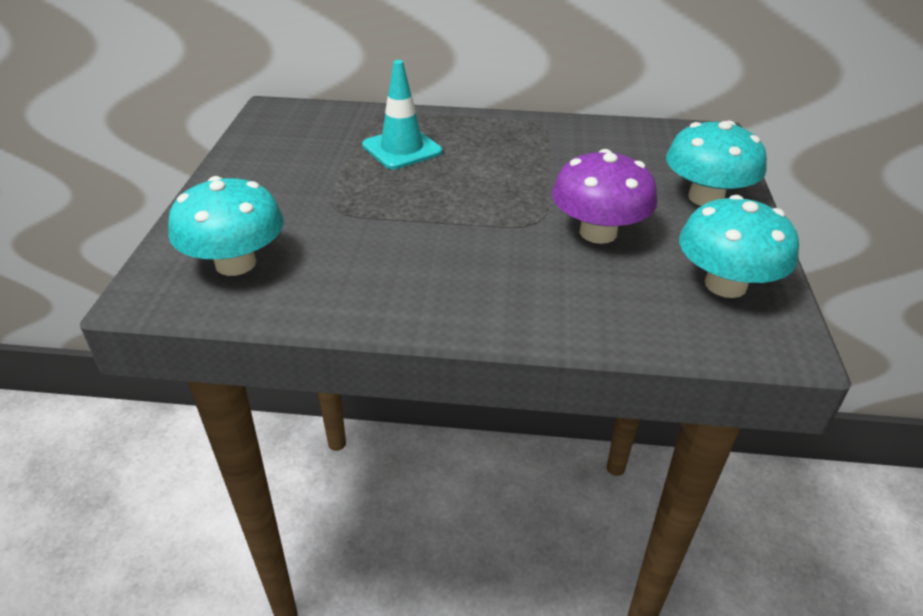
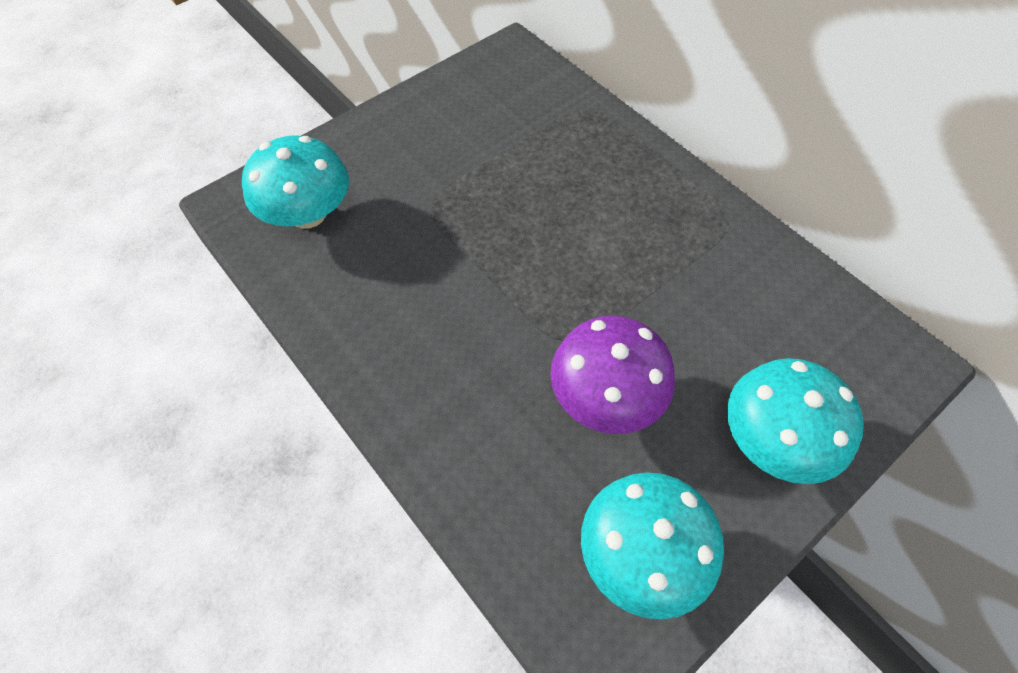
camera: 45 degrees right, 20 degrees up
turquoise traffic cone [362,60,442,169] -> none

